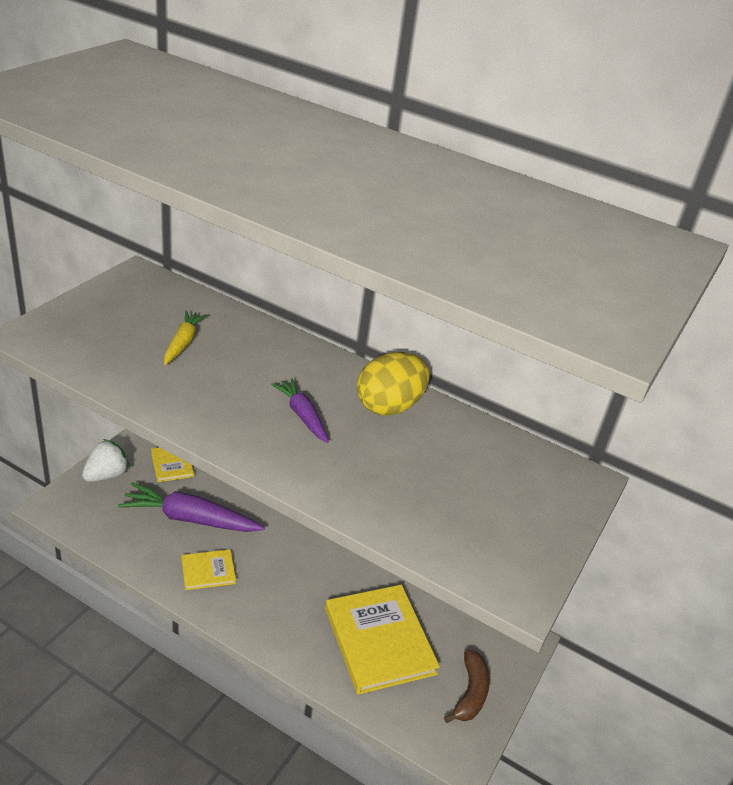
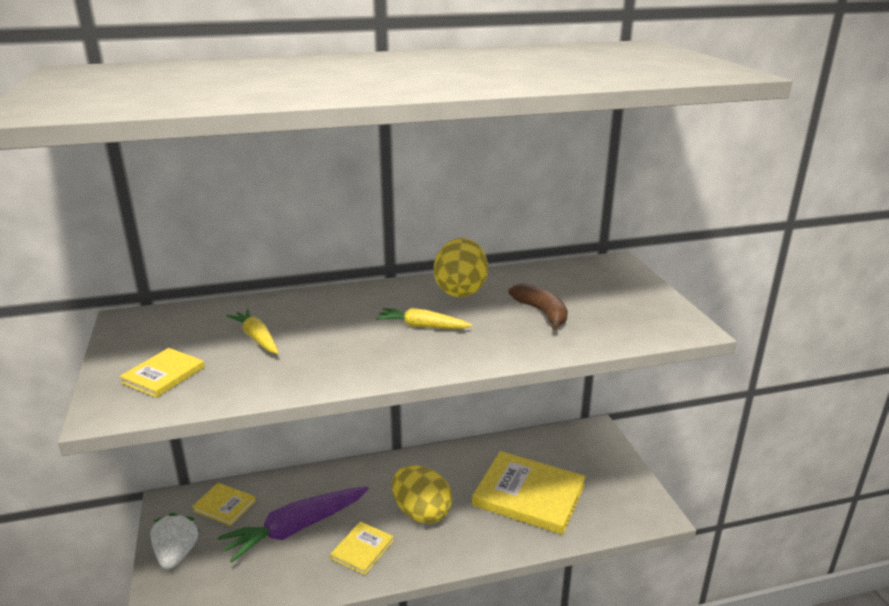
camera: 40 degrees left, 10 degrees down
purple carrot [271,378,329,443] -> yellow carrot [376,308,473,329]
brown banana [444,649,490,723] -> brown banana moved to [508,283,568,330]
none -> yellow book [119,348,205,398]
none -> yellow egg [392,466,452,524]

